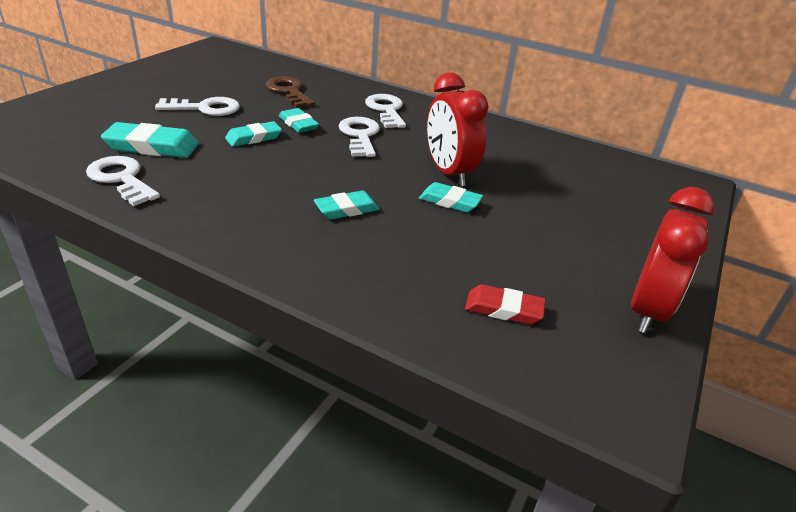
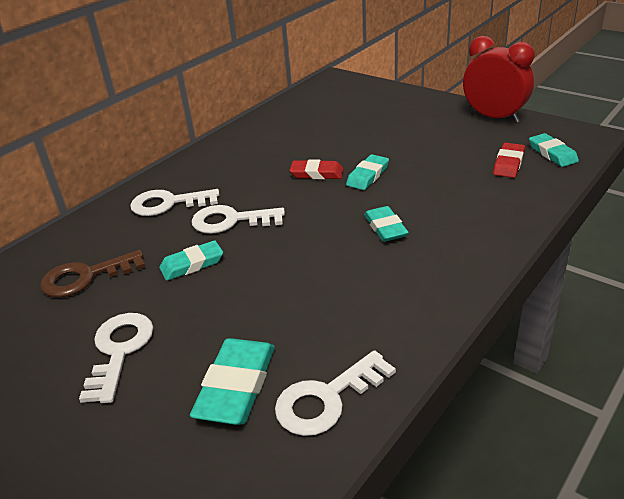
camera: 75 degrees left, 0 degrees up
turquoise eraser [225,121,282,147] -> turquoise eraser moved to [529,133,579,167]
red clock [427,72,489,186] -> red eraser [289,160,344,179]

